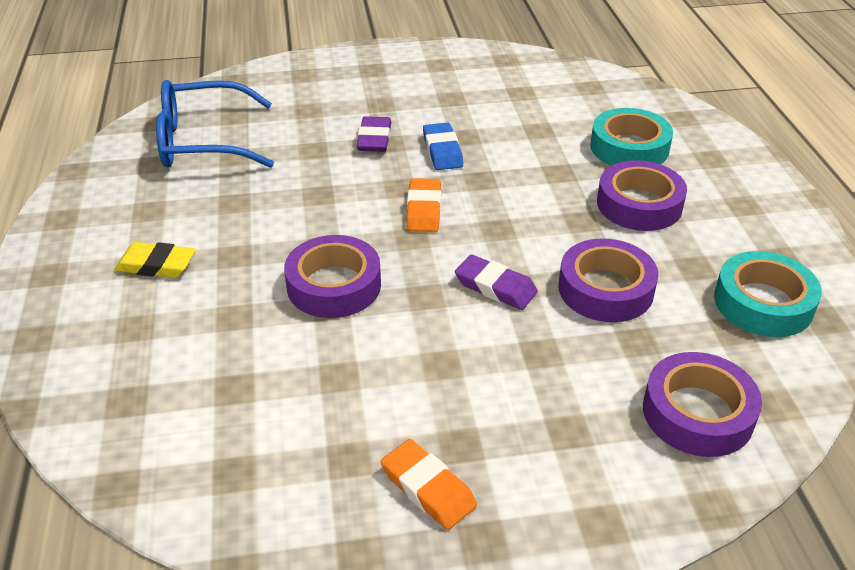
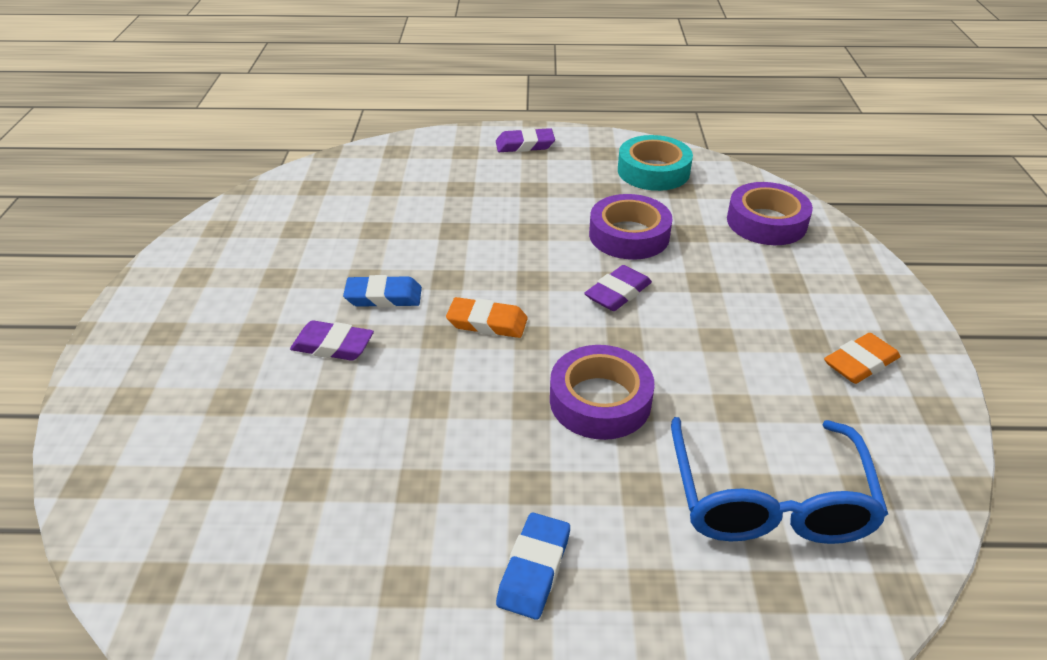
camera: 80 degrees left, 0 degrees up
yellow eraser [114,242,196,278] -> blue eraser [496,512,570,620]
blue glasses [156,80,274,168] -> blue glasses moved to [671,417,888,544]
turquoise tape [590,108,673,166] -> none
purple tape [597,160,687,231] -> none
none -> purple eraser [496,128,555,152]

